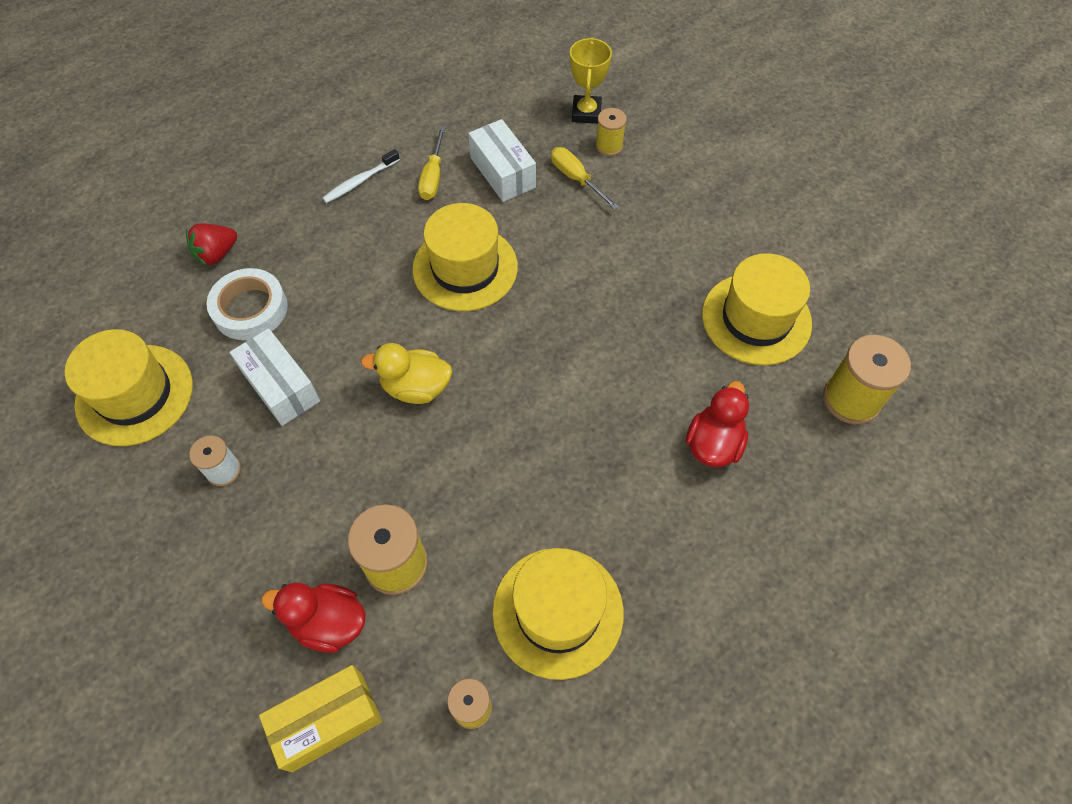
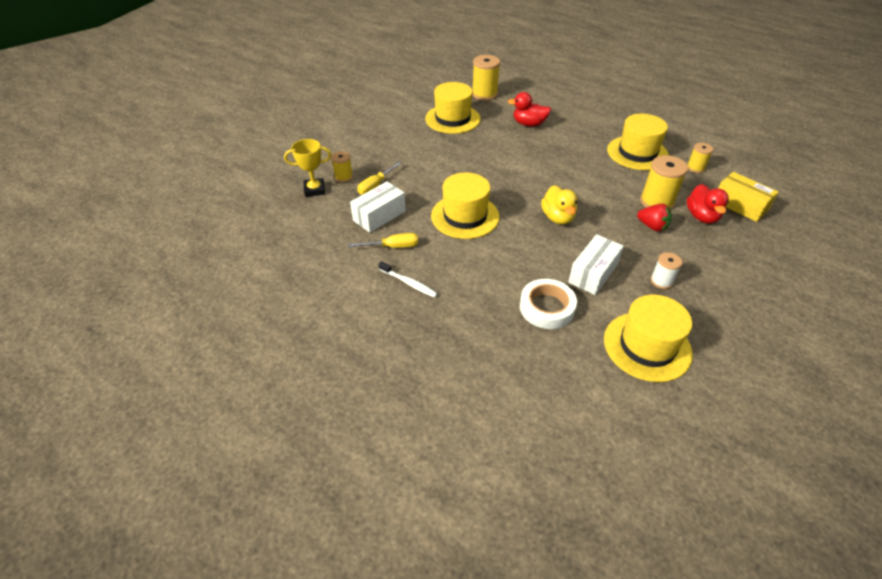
camera: 105 degrees left, 15 degrees down
red strawberry [186,223,237,266] -> red strawberry moved to [637,204,671,231]

